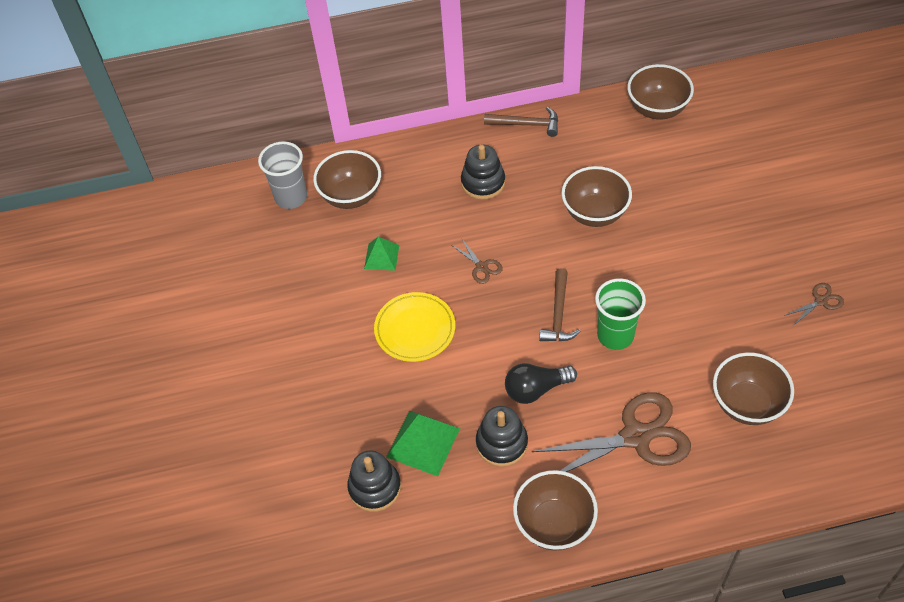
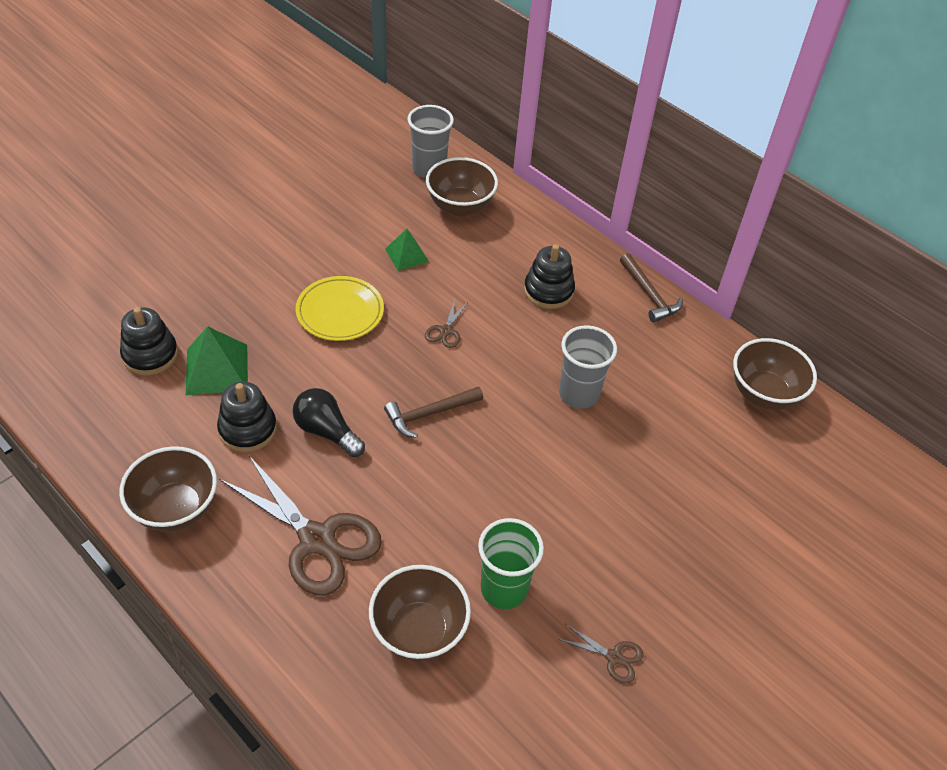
camera: 50 degrees right, 5 degrees down
brown bowl [561,166,632,227] -> grey cup [559,325,617,409]
green cup [595,278,646,350] -> green cup moved to [478,518,544,609]

